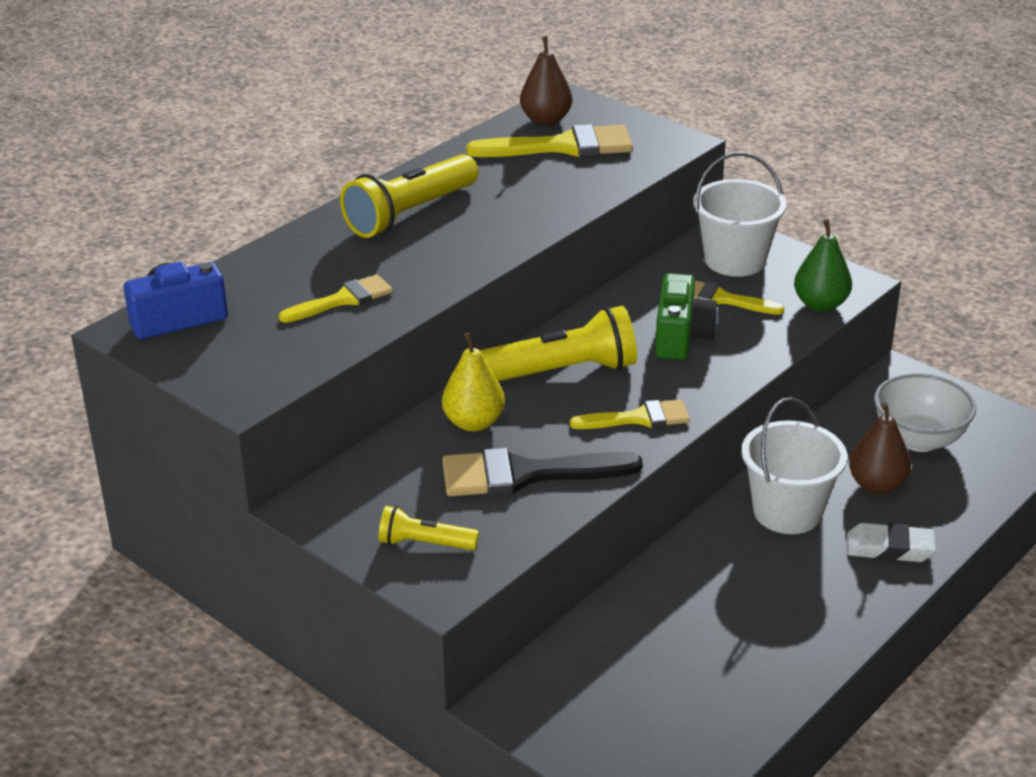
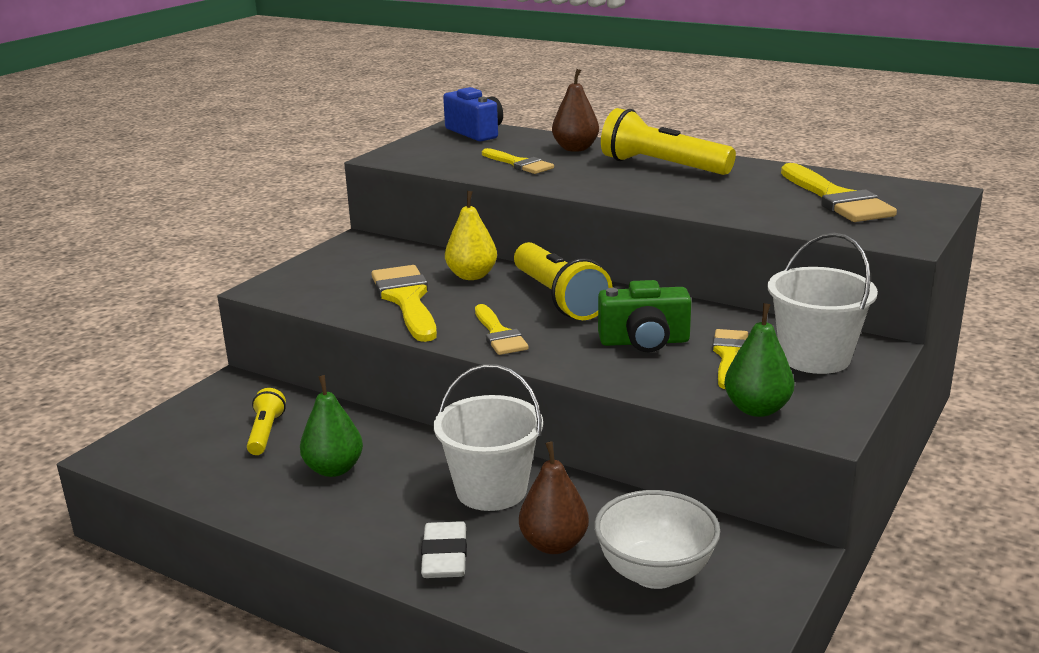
camera: 80 degrees right, 10 degrees down
yellow flashlight [379,506,479,550] -> yellow flashlight moved to [247,388,286,455]
black brush [442,448,643,496] -> yellow brush [371,265,437,342]
brown pear [520,36,572,125] -> brown pear moved to [552,69,599,152]
none -> green pear [300,375,363,477]

